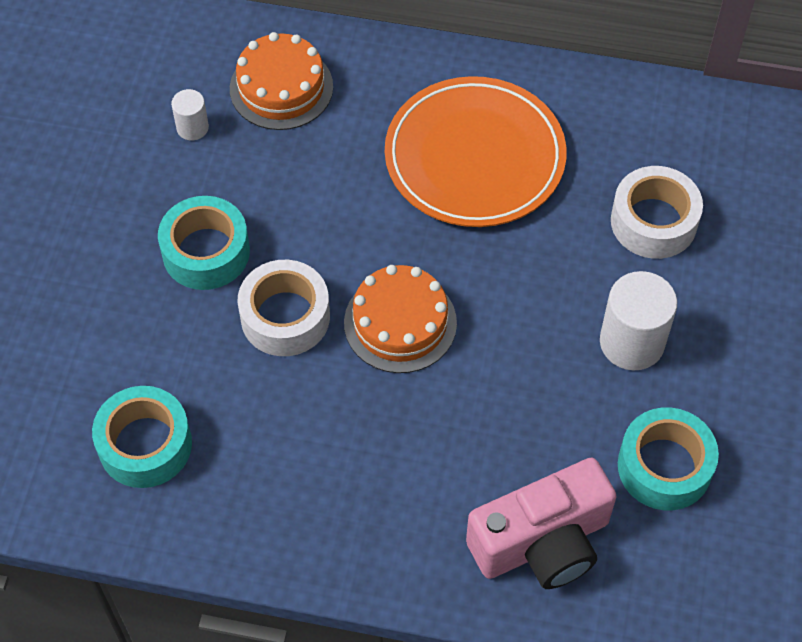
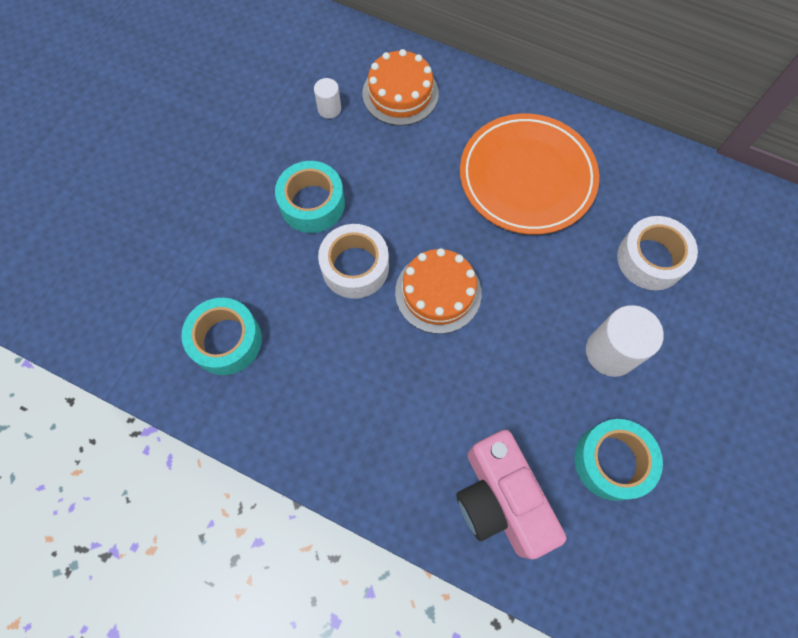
camera: 15 degrees right, 10 degrees up
pink camera [466,458,617,589] -> pink camera turned 75 degrees clockwise [456,430,566,560]

